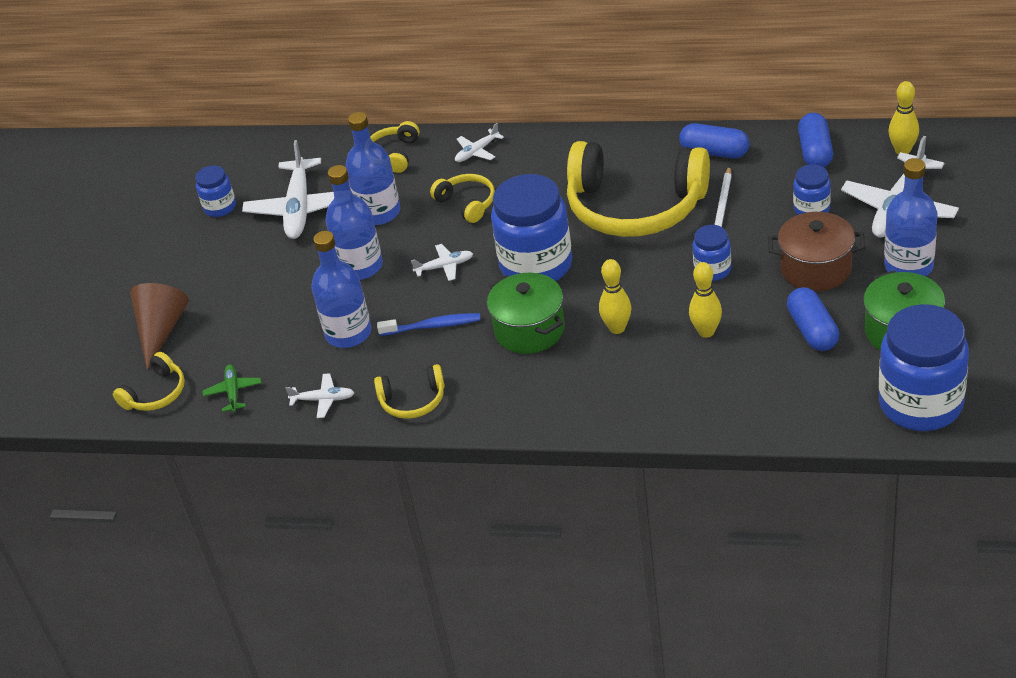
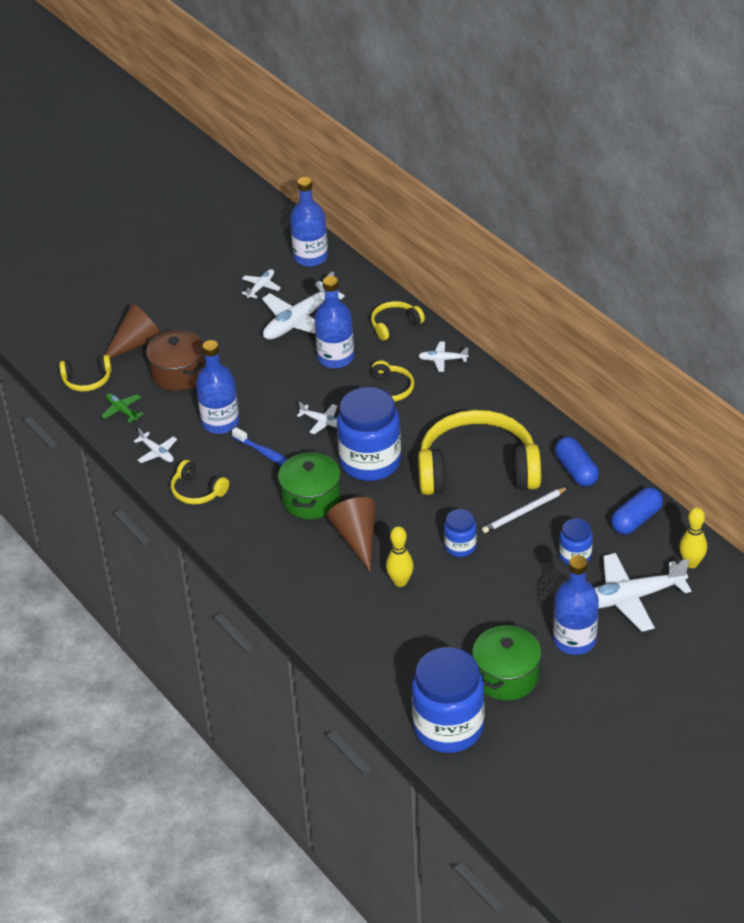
camera: 40 degrees right, 0 degrees up
blue jar [195,165,236,217] -> white plane [241,269,281,298]
green plane [202,365,261,412] -> green plane turned 75 degrees counterclockwise [101,393,143,423]
blue bottle [325,165,383,280] -> blue bottle moved to [290,177,328,267]
yellow headphones [567,141,710,237] -> yellow headphones turned 120 degrees clockwise [418,410,541,495]
yellow bowling pin [599,259,631,334] -> brown cone [327,497,376,572]
brown pot [768,212,865,292] -> brown pot moved to [146,330,205,391]
blue capsule [787,287,839,351] -> none

